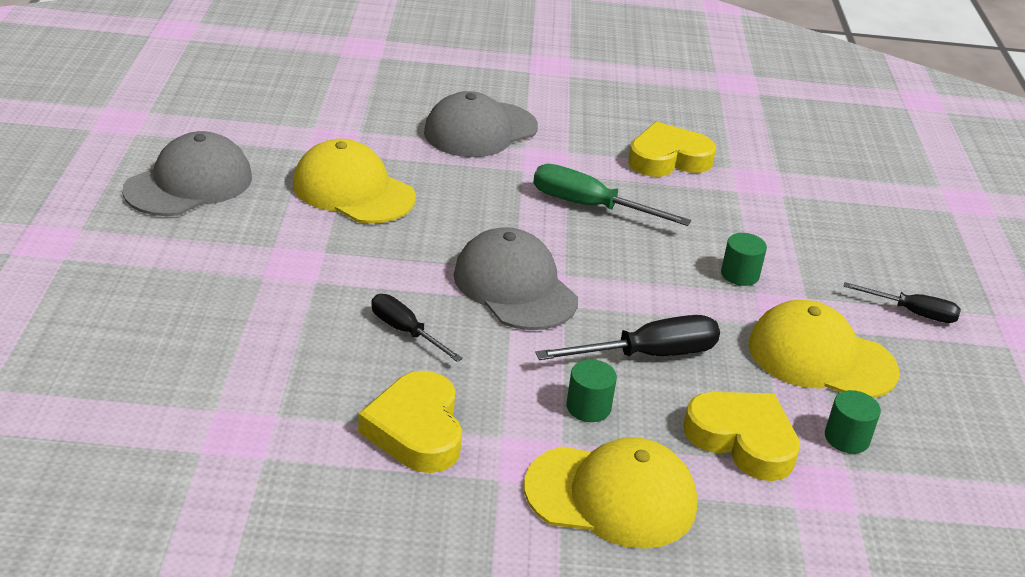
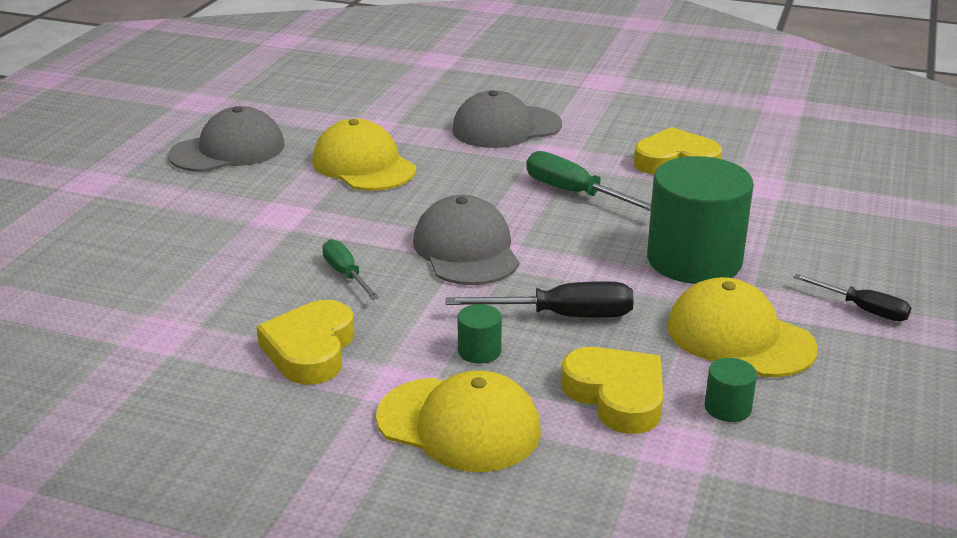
camera: 20 degrees right, 5 degrees down
black screwdriver [371,294,463,362] -> green screwdriver [322,239,379,300]
green cylinder [721,233,767,286] -> green cylinder [647,156,754,284], size x2.45

